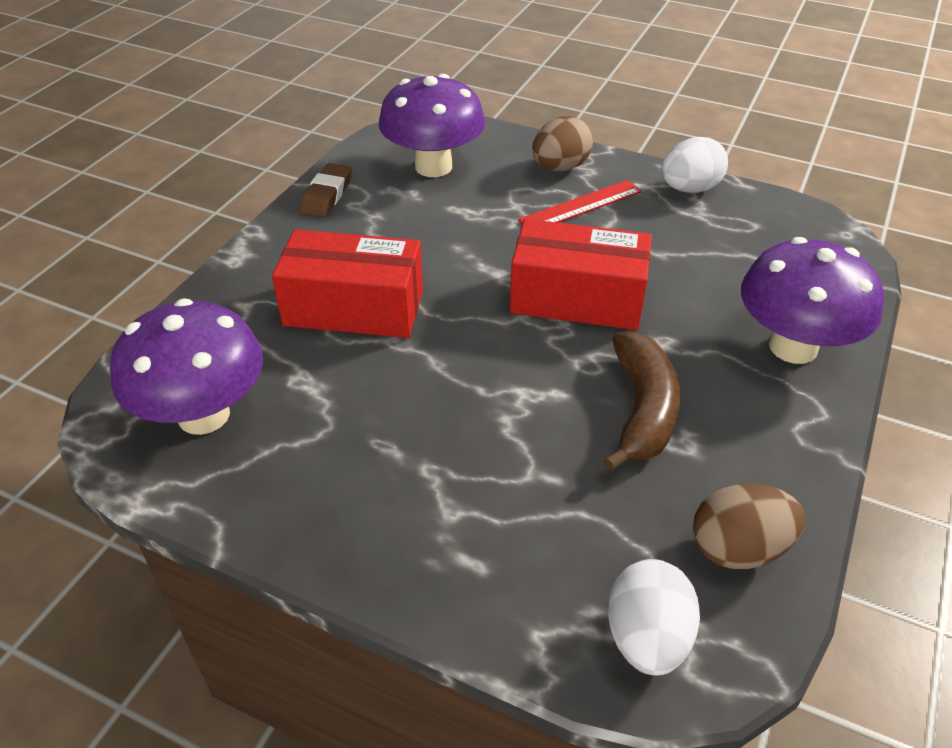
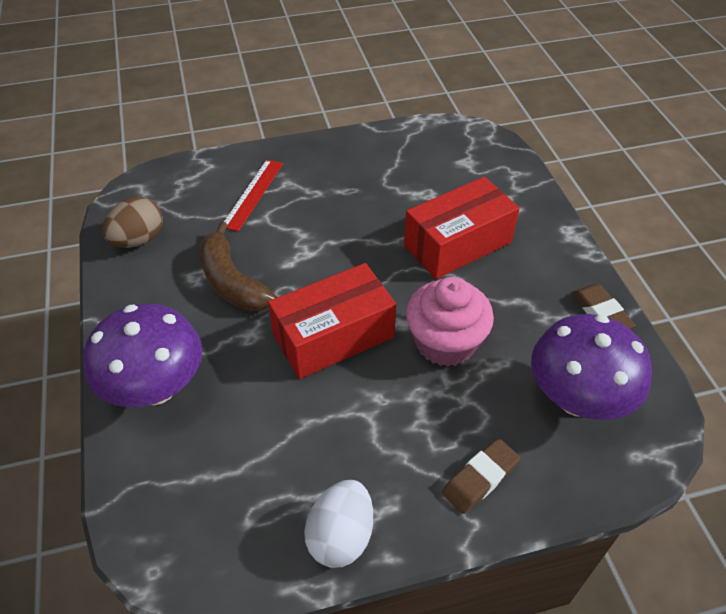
camera: 140 degrees right, 5 degrees up
purple mushroom [110,299,263,435] -> none
red ruler [518,180,642,224] -> red ruler moved to [224,159,283,232]
brown egg [532,116,593,172] -> brown eraser [442,438,520,514]
white egg [608,559,700,675] -> none
none -> pink cupcake [406,277,494,367]

